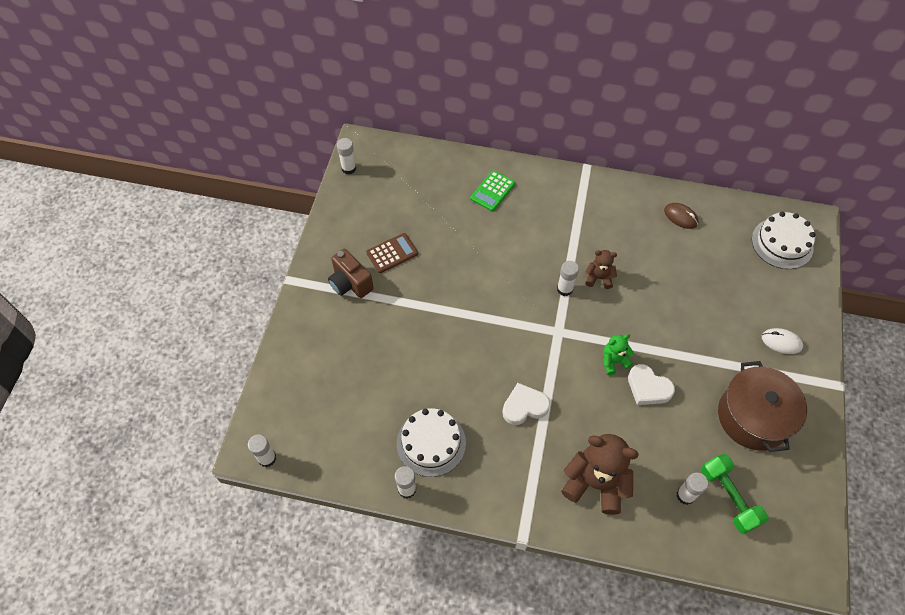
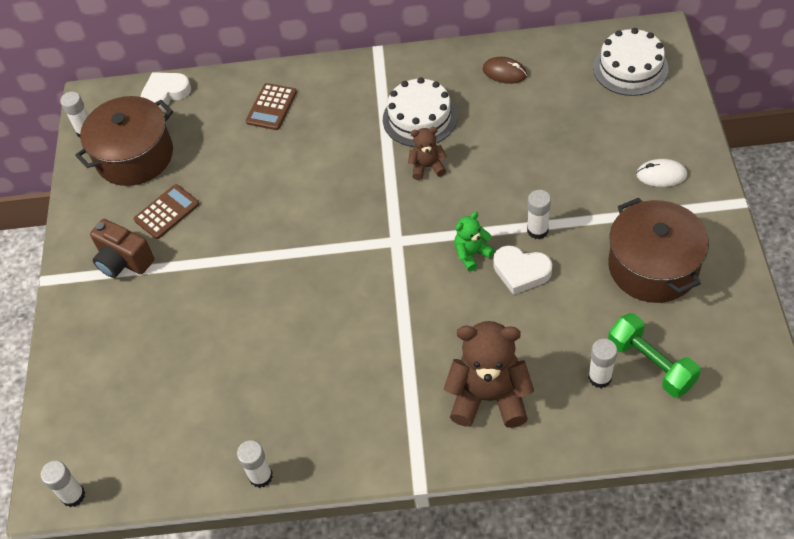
camera: 10 degrees left, 5 degrees down
white cake [397,408,466,477] -> white cake moved to [383,77,458,147]
green calculator [470,170,515,211] -> brown calculator [246,83,297,130]
white heart [502,383,550,425] -> white heart moved to [141,72,191,110]
white glue stick [557,261,579,296] -> white glue stick moved to [527,190,551,239]
none -> brown pot [75,96,173,186]

